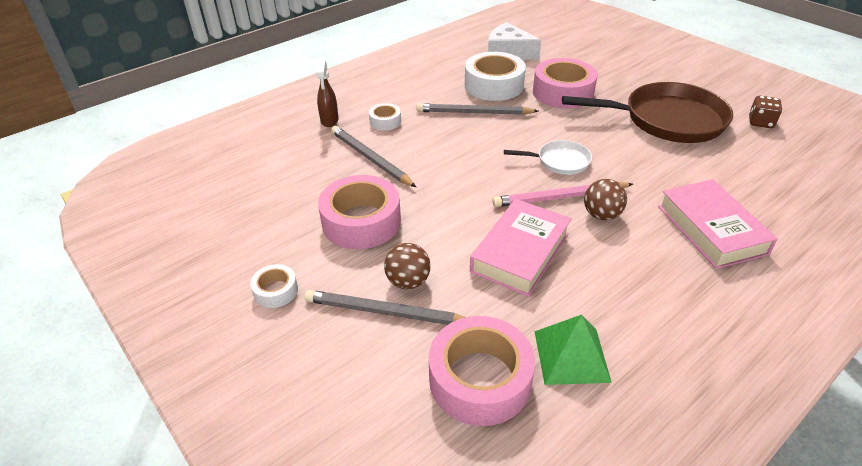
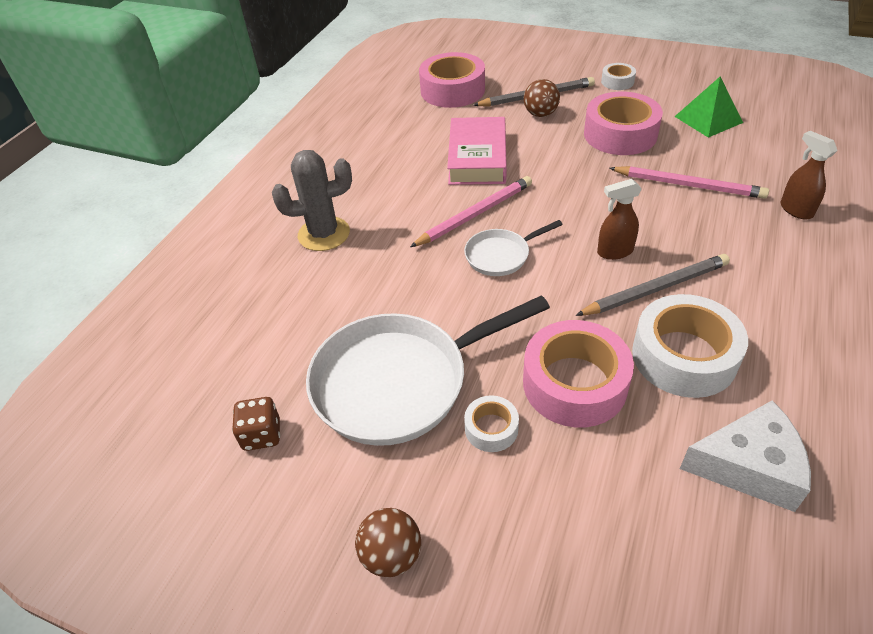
camera: 155 degrees right, 5 degrees up
grey pencil [331,126,416,187] -> pink pencil [609,166,769,199]
white tape [369,103,401,130] -> white tape moved to [464,396,519,452]
green pyramid [534,315,612,385] -> green pyramid moved to [674,77,743,138]
brown pan [562,82,733,143] -> white pan [306,296,550,446]
brown ball [584,179,627,220] -> brown ball moved to [355,508,421,577]
pink book [658,179,778,269] -> grey cactus [272,150,352,251]
none -> brown spray bottle [597,179,642,260]

